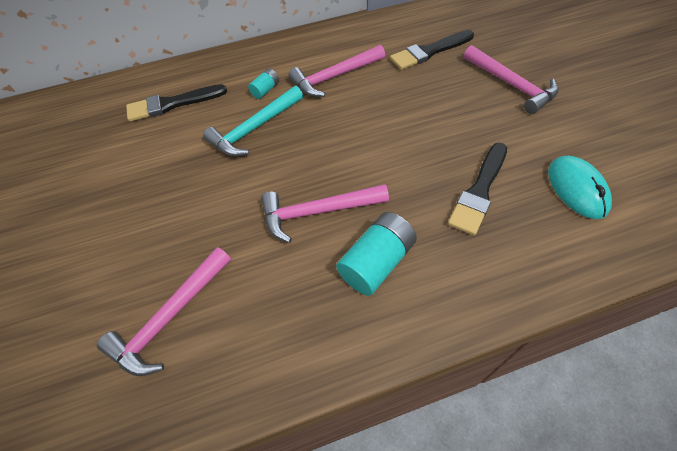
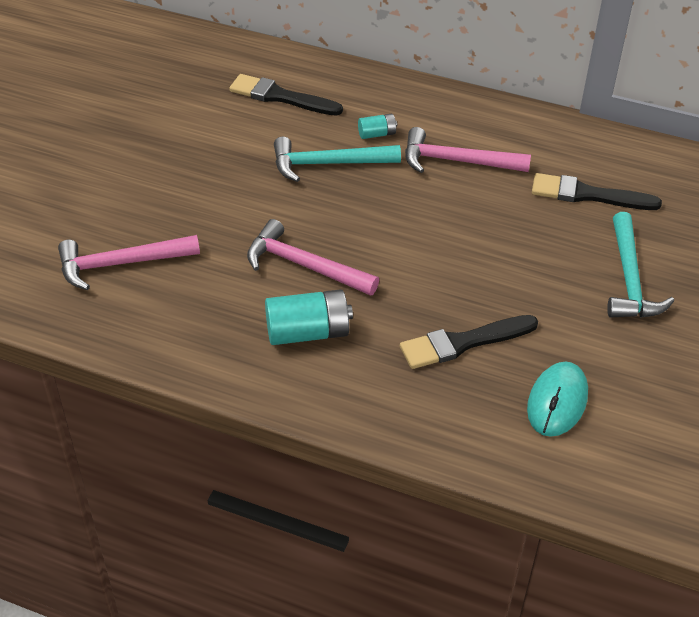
camera: 35 degrees right, 10 degrees down
pink hammer [464,45,559,114] -> turquoise hammer [607,212,674,318]

